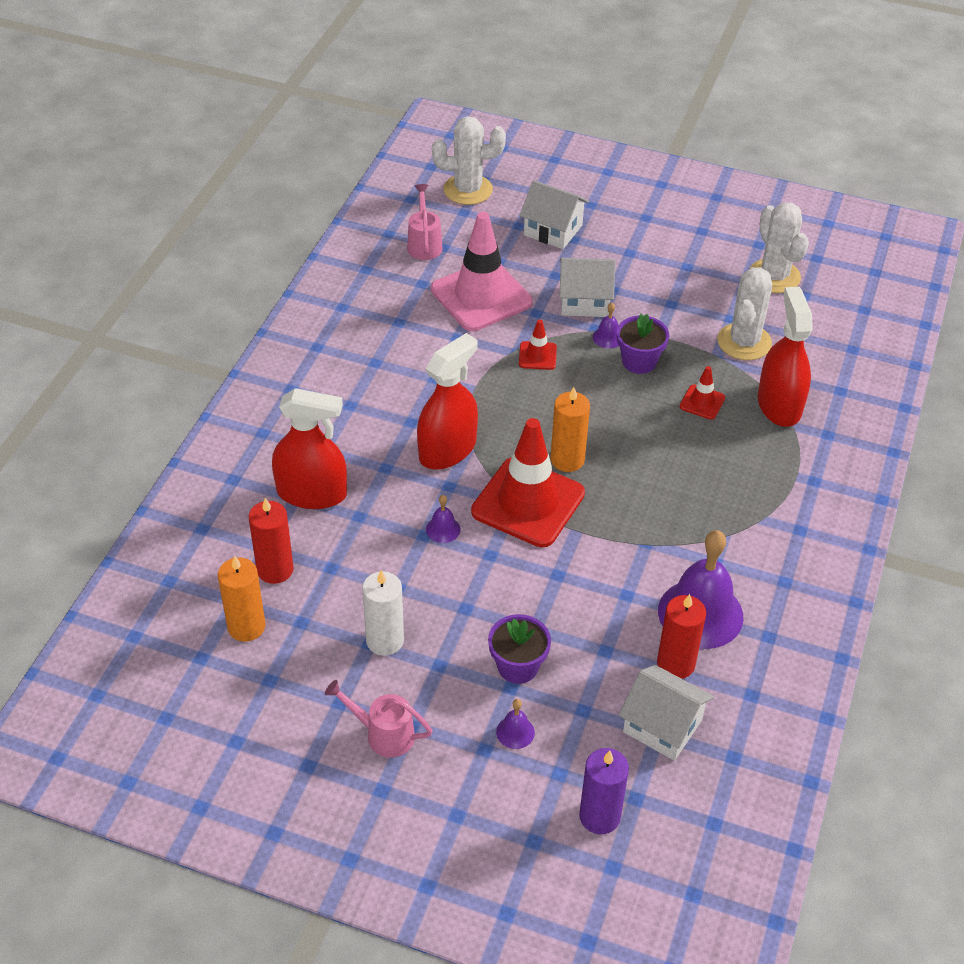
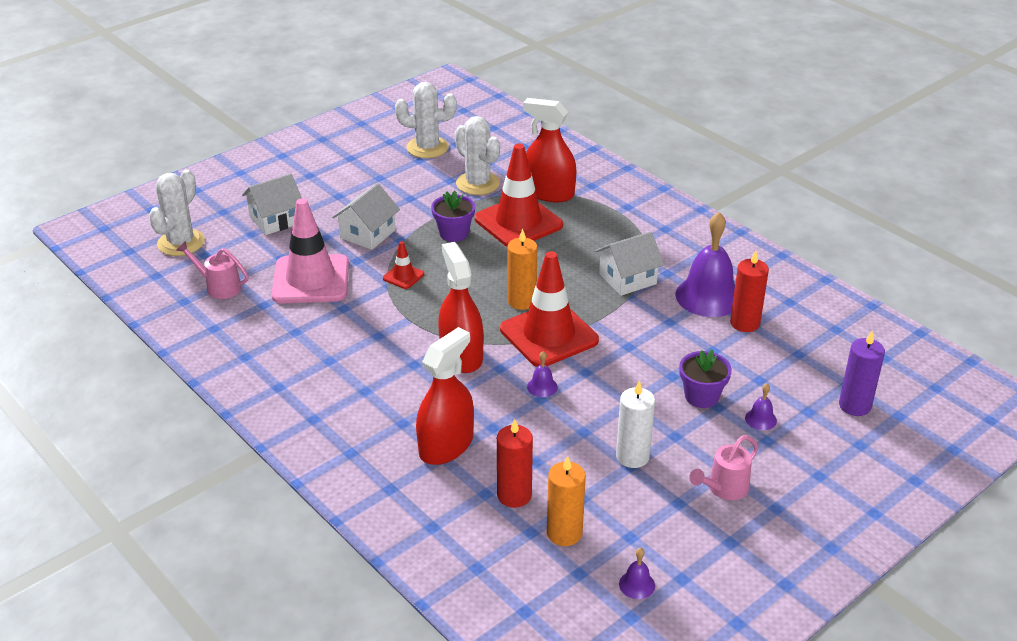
camera: 60 degrees left, 10 degrees down
purple bell [593,303,619,349] -> purple bell moved to [619,548,655,599]
white house [619,665,714,761] -> white house moved to [595,232,664,296]
red traffic cone [680,366,725,420] -> red traffic cone [475,144,563,247], size x2.26

